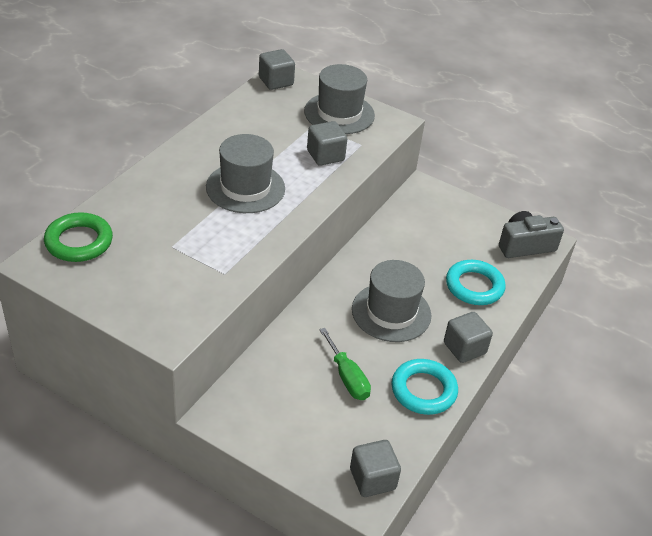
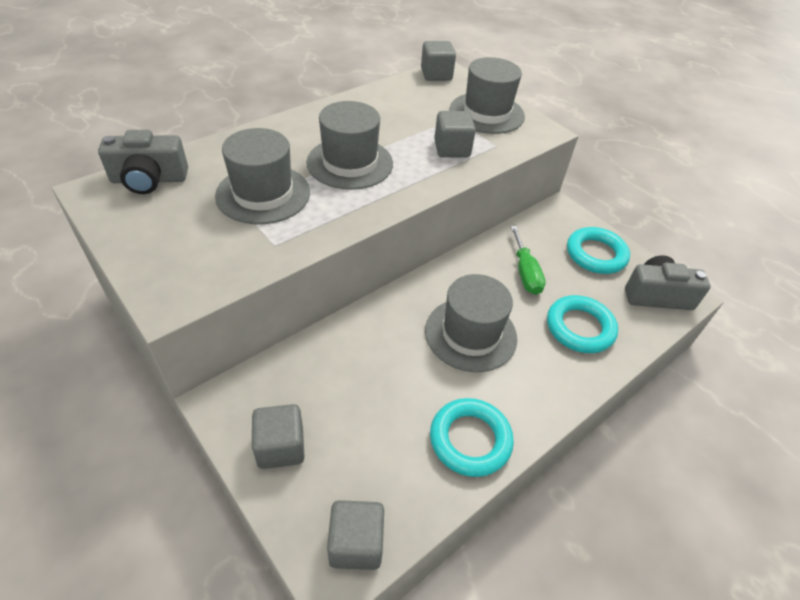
camera: 20 degrees right, 5 degrees up
green ring [44,212,113,262] -> grey camera [98,130,188,194]
green screwdriver [319,328,371,400] -> green screwdriver moved to [511,226,546,295]
grey cube [444,312,493,363] -> grey cube moved to [252,404,305,469]
none -> grey hat [215,128,310,224]
none -> turquoise ring [567,227,630,274]

